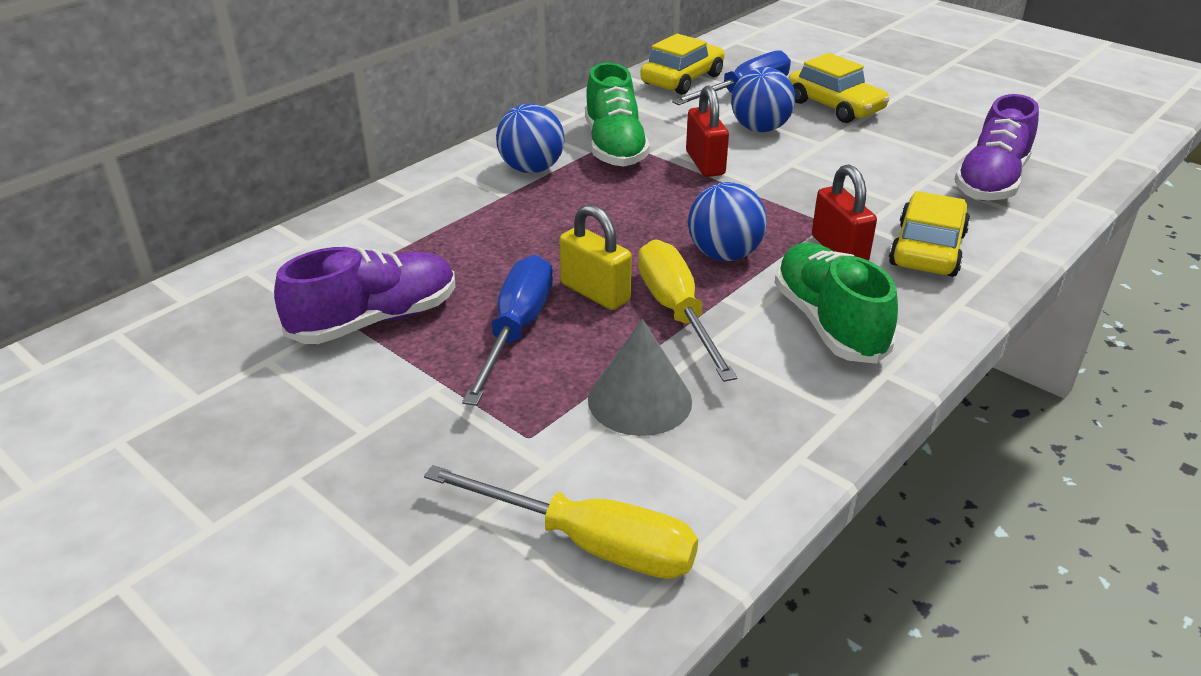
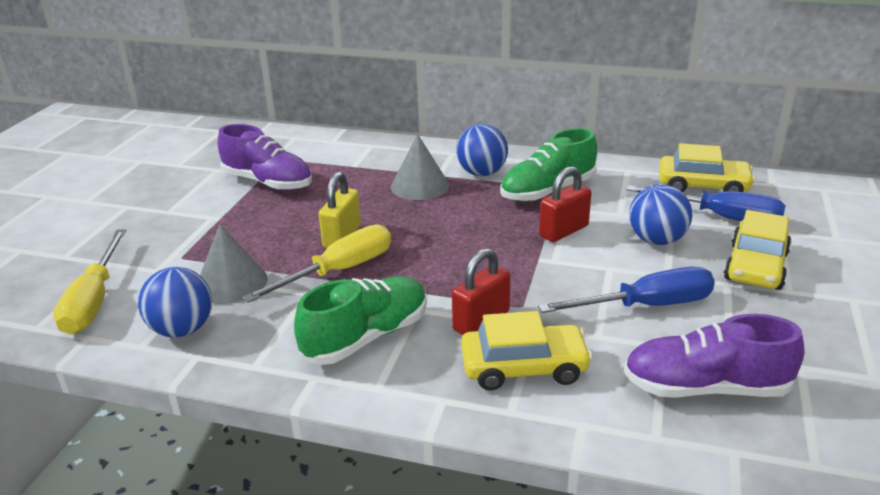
camera: 65 degrees right, 5 degrees down
blue screwdriver [462,255,553,406] -> blue screwdriver moved to [538,267,715,313]
blue ball [688,182,767,261] -> blue ball moved to [138,267,212,337]
none -> grey cone [391,134,449,200]

